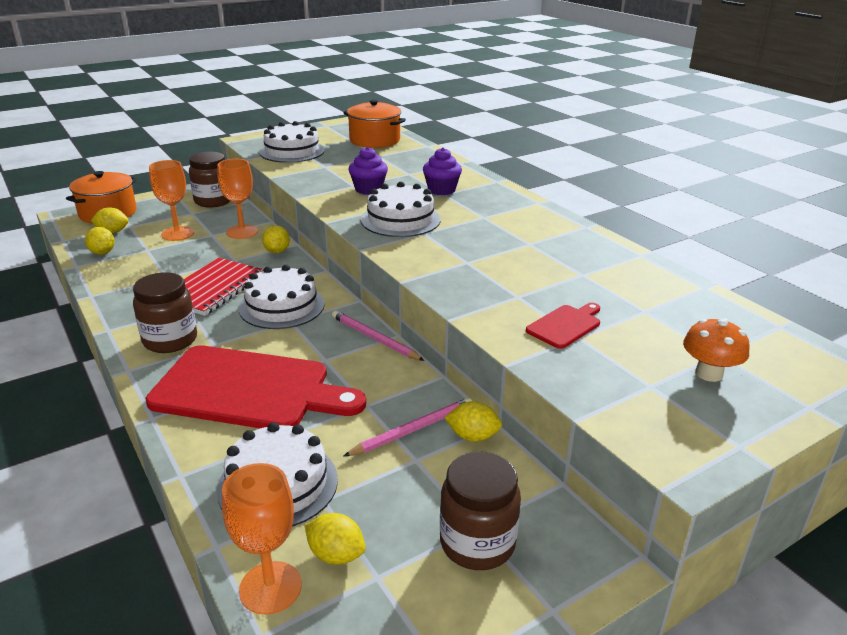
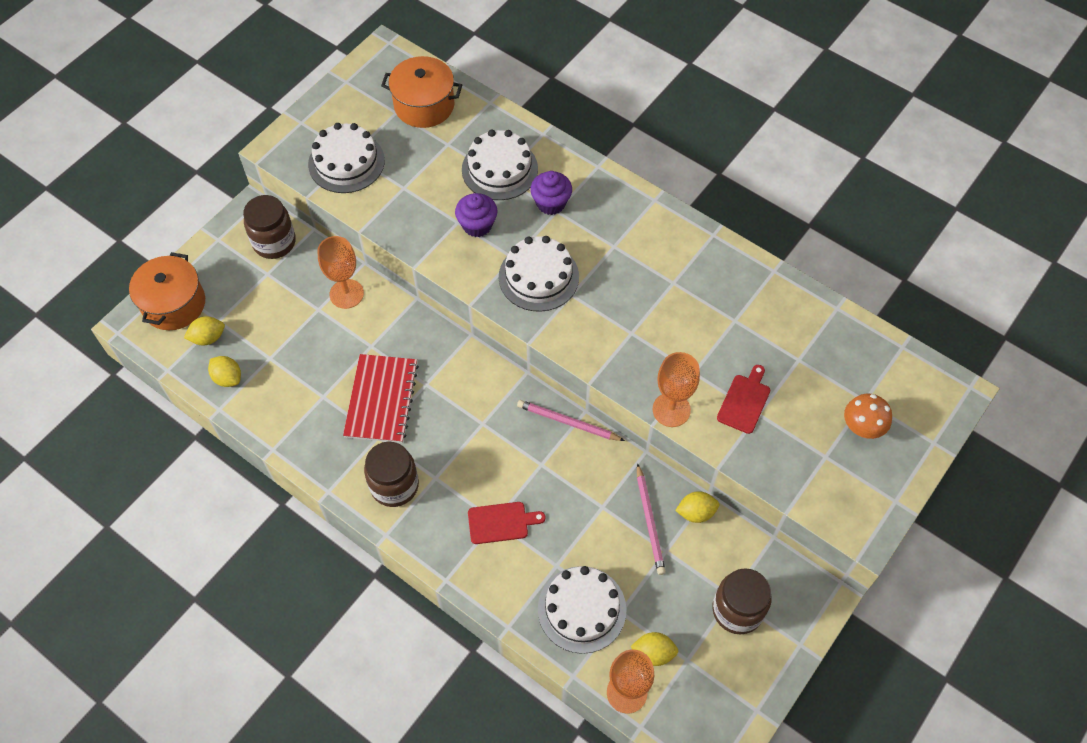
camera: 20 degrees left, 30 degrees up
red cutting board [146,345,366,428] -> red cutting board [468,502,545,544], size x0.43
orange goblet [149,160,194,241] -> orange goblet moved to [653,352,700,427]
white cake [239,265,325,329] -> white cake moved to [462,130,538,200]
yellow lemon [262,225,290,253] -> none
pink pencil [343,398,472,457] -> pink pencil turned 135 degrees clockwise [637,463,666,575]

